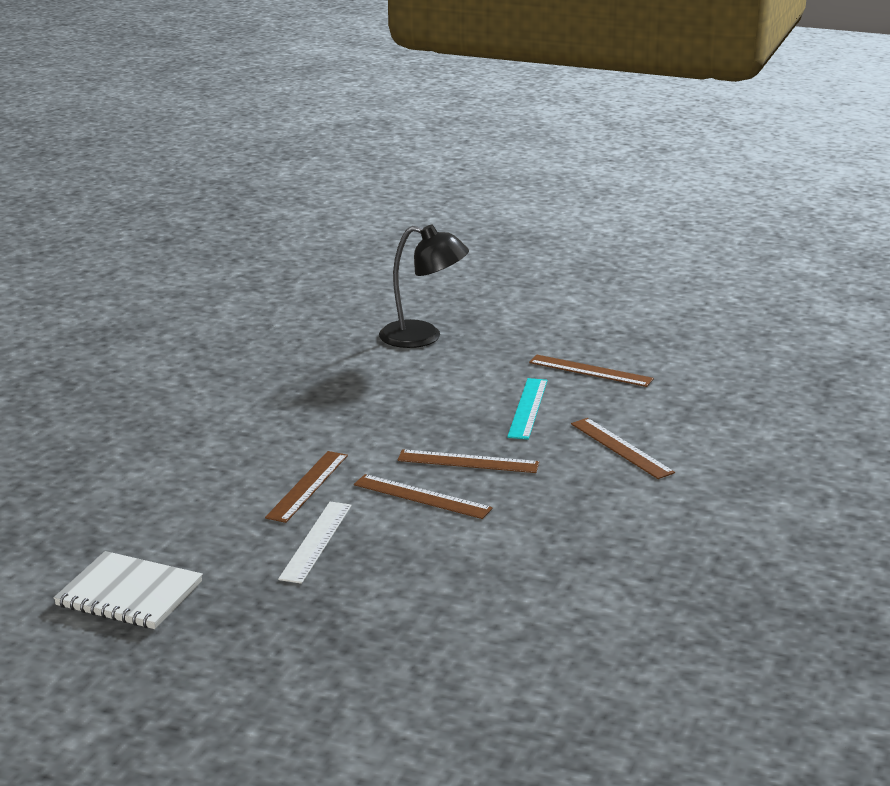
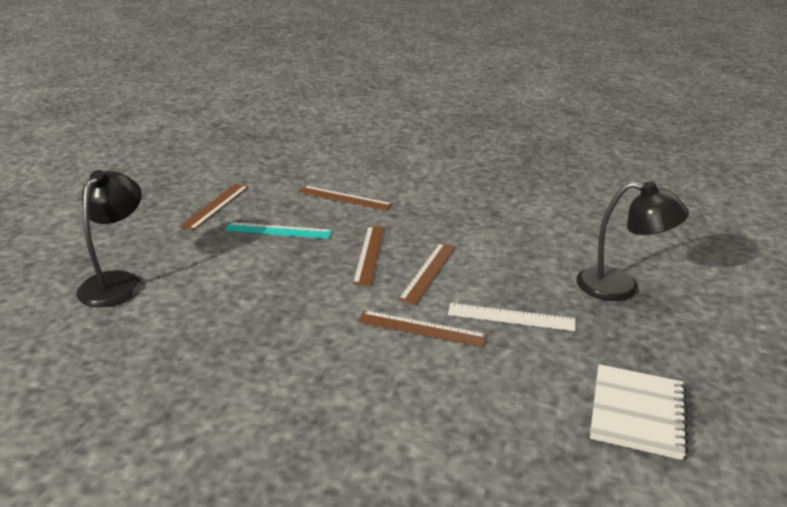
camera: 95 degrees left, 5 degrees up
brown ruler [571,418,675,479] -> brown ruler turned 60 degrees clockwise [298,186,392,211]
none -> black lamp [576,182,689,301]

